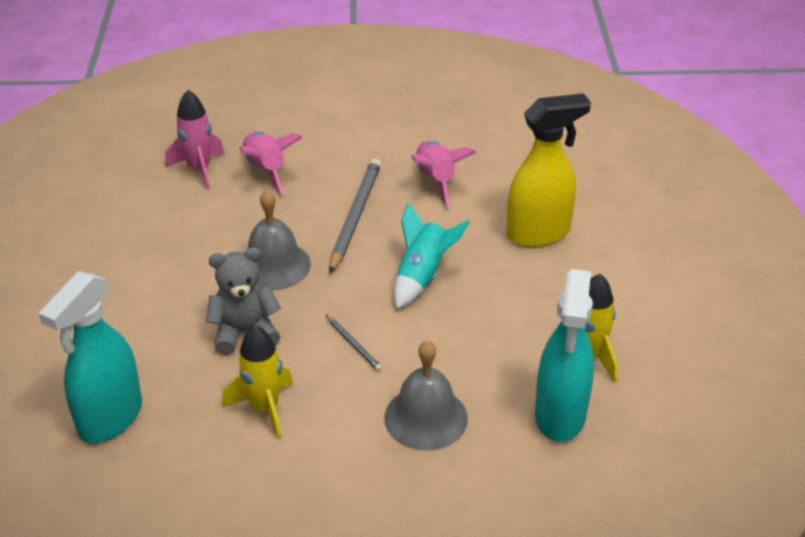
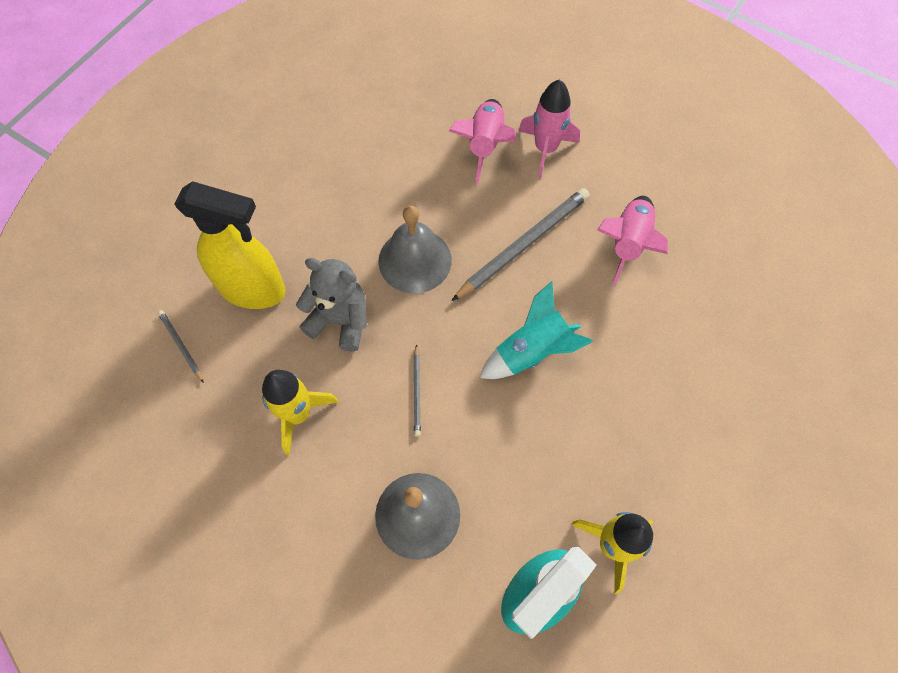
camera: 35 degrees right, 25 degrees up
turquoise spray bottle [39,271,142,443] -> grey pencil [158,310,204,383]
pink rocket [165,90,225,189] -> pink rocket moved to [518,79,580,178]
yellow spray bottle [507,93,591,247] -> yellow spray bottle moved to [175,181,286,309]

